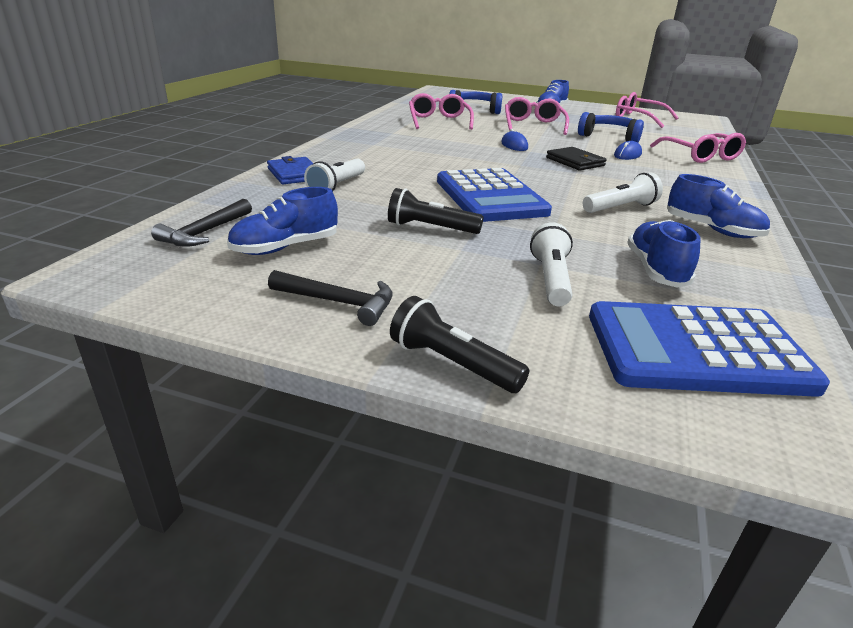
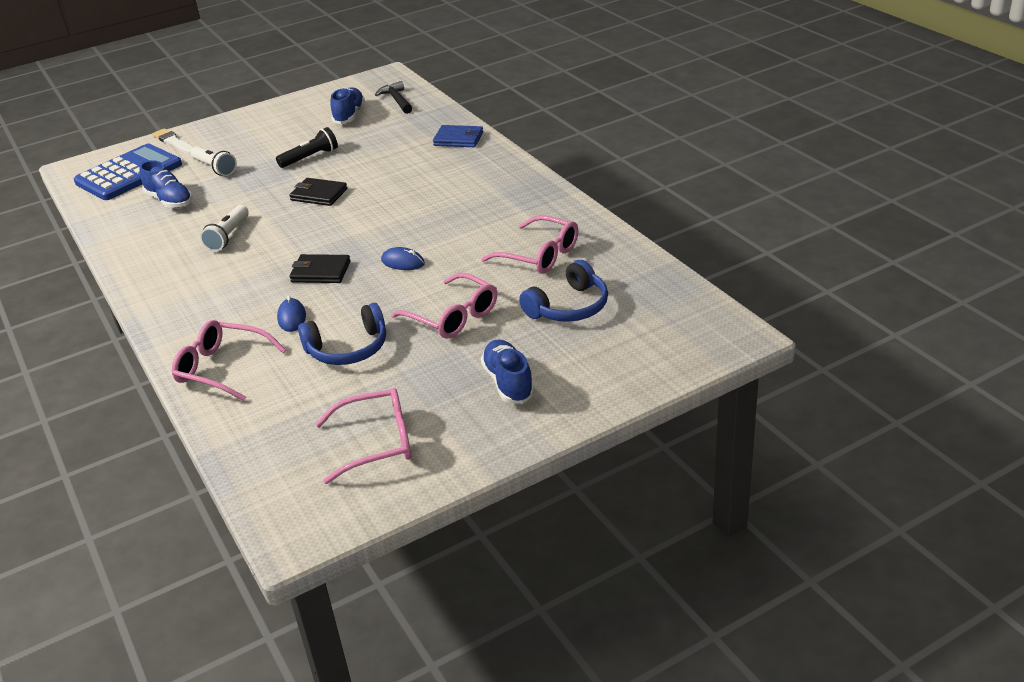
camera: 135 degrees right, 5 degrees up
black hammer [268,270,393,326] -> none
white flashlight [304,159,365,191] -> none
black flashlight [390,296,529,393] -> none
blue calculator [437,168,552,222] -> black wallet [289,178,347,206]
blue shoe [667,174,770,238] -> none
none -> white brush [152,128,193,154]

